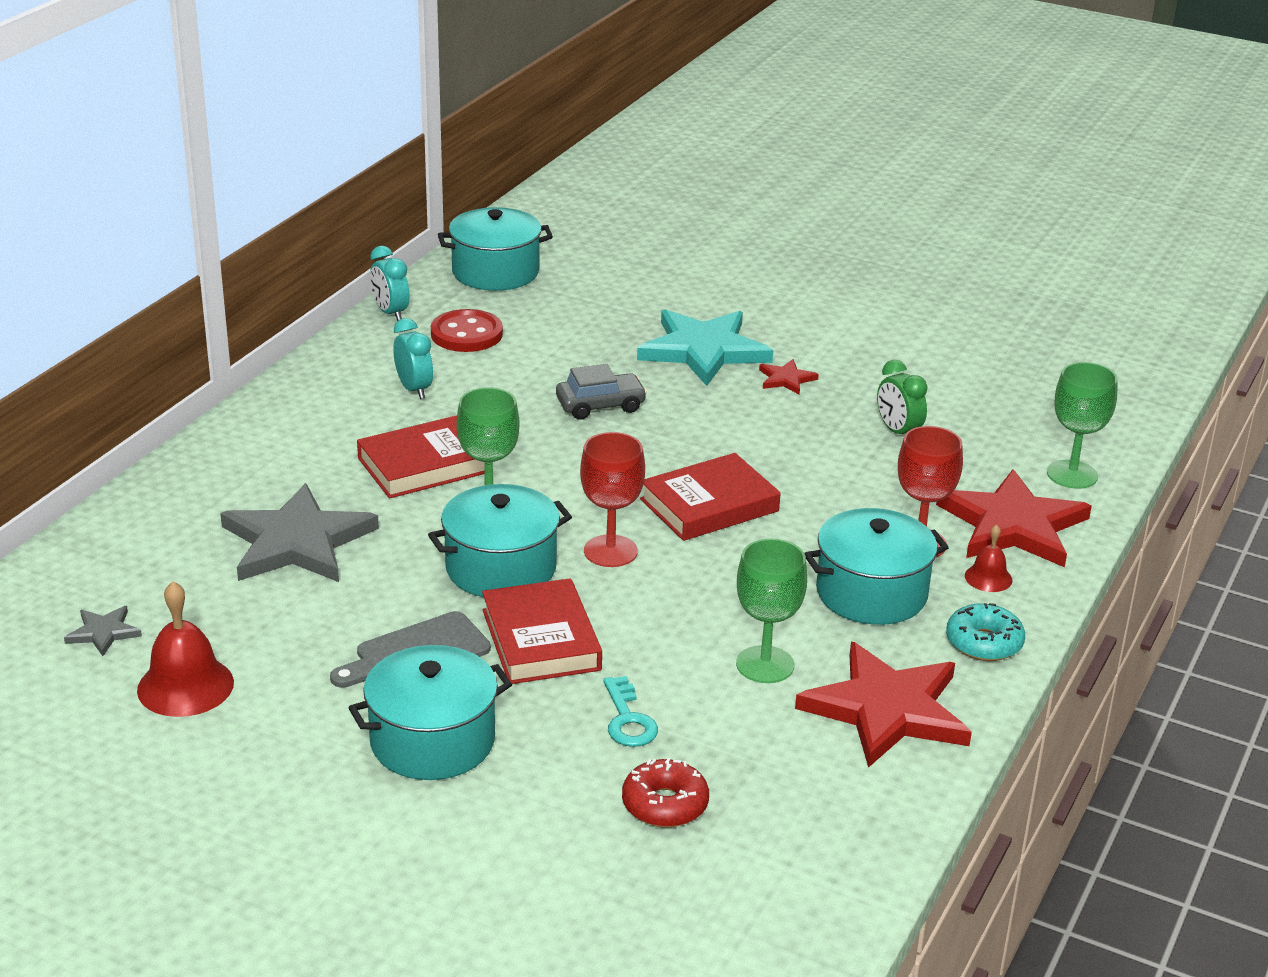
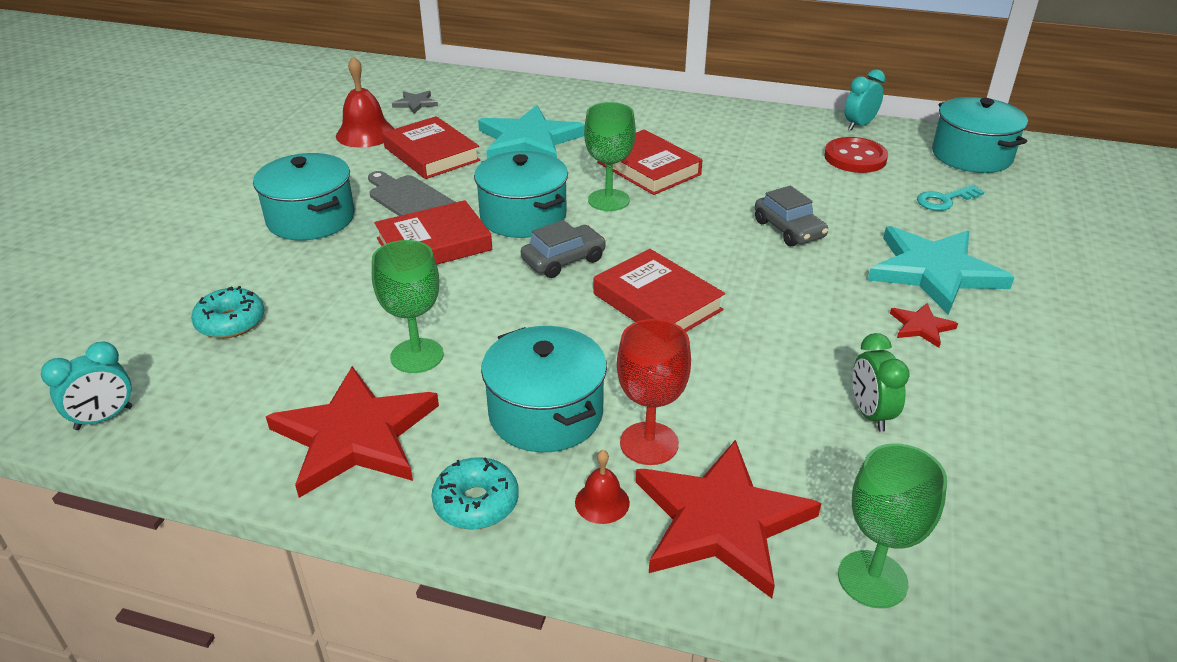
camera: 80 degrees right, 5 degrees up
grey star [220,483,379,582] -> turquoise star [478,105,585,159]
turquoise clock [394,318,433,399] -> turquoise clock moved to [41,342,132,430]
red goblet [580,432,645,567] -> grey car [521,220,606,278]
turquoise key [603,676,658,747] -> turquoise key moved to [917,185,984,211]
red donut [622,758,709,827] -> turquoise donut [191,286,265,338]
green clock [877,360,927,434] -> green clock turned 60 degrees counterclockwise [853,333,910,432]
none -> red book [383,116,480,179]

